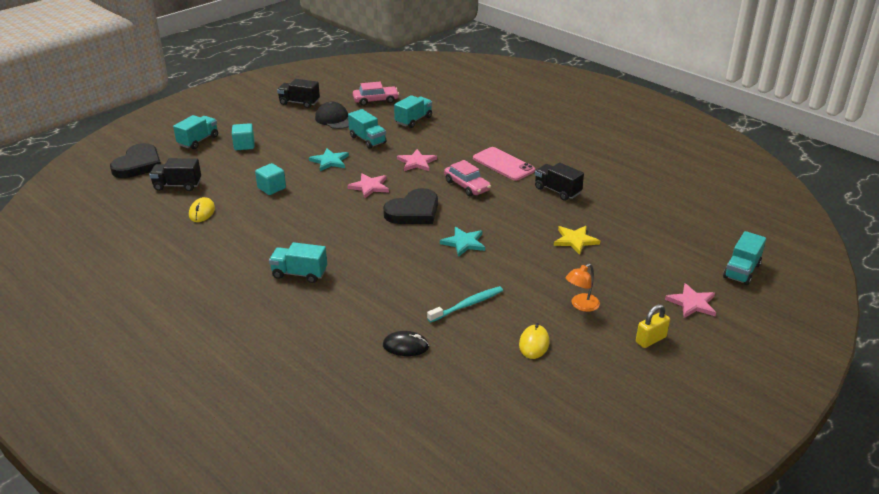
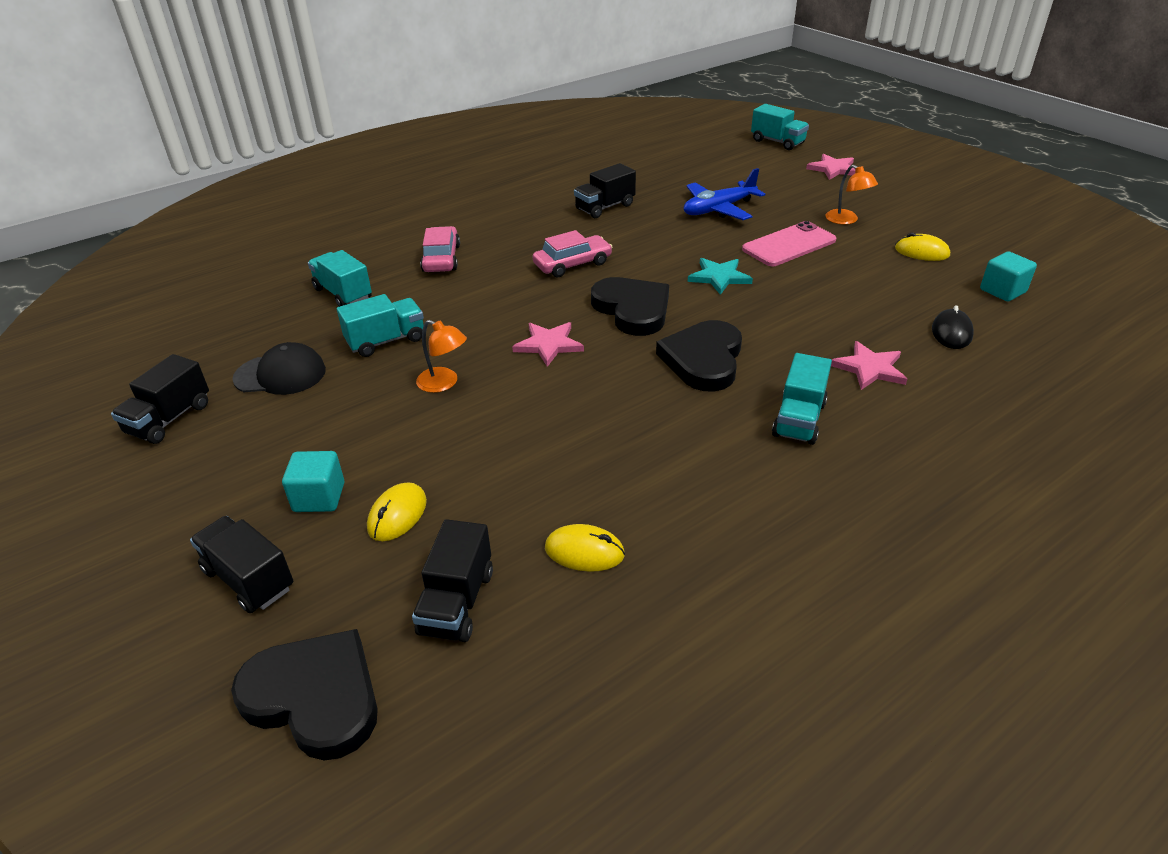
camera: 80 degrees left, 5 degrees up
turquoise truck [173,115,218,149] -> black truck [190,516,293,613]
turquoise cube [255,163,286,195] -> turquoise cube moved to [980,251,1037,301]
turquoise star [309,148,349,171] -> orange lamp [416,320,467,393]
black cap [315,102,349,129] -> black cap turned 150 degrees counterclockwise [232,342,326,395]
pink car [353,82,399,106] -> pink car moved to [420,226,460,272]
pink star [397,149,437,171] -> pink star moved to [831,341,907,390]
turquoise toothbrush [427,286,503,322] -> none
pink phone [473,147,535,181] -> pink phone moved to [742,221,836,266]
yellow star [554,226,600,255] -> blue plane [684,168,765,220]
yellow padlock [636,304,670,348] -> none
none -> yellow mouse [367,482,427,541]
none -> black heart [656,320,742,392]

